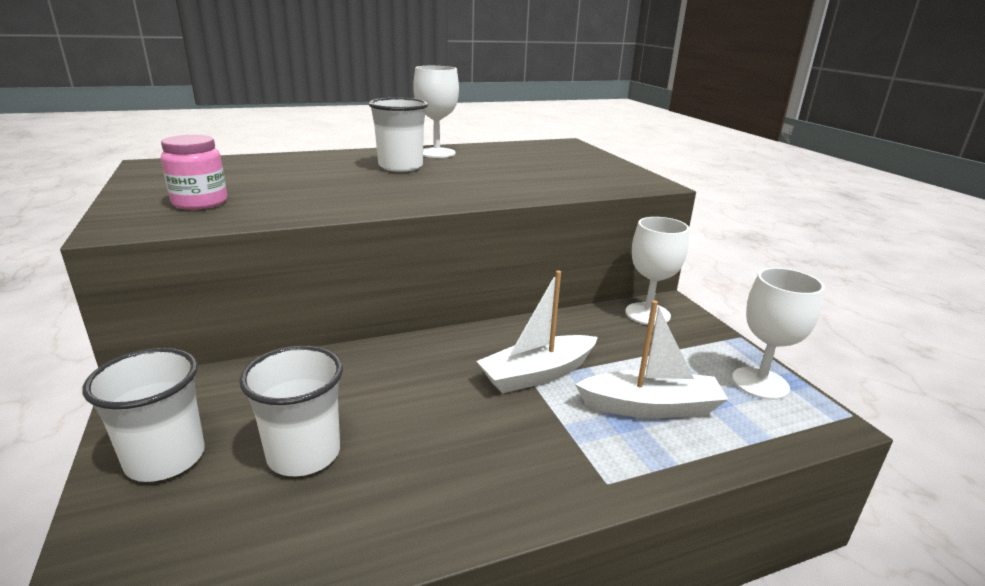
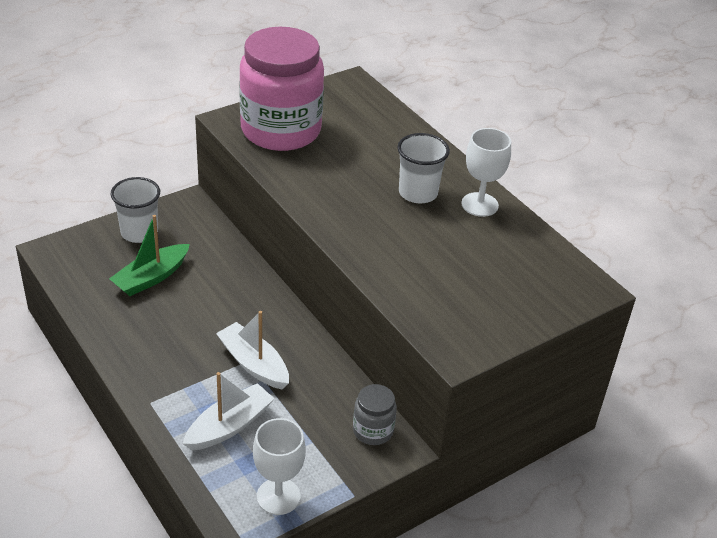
camera: 75 degrees right, 15 degrees up
pink jar [161,135,227,210] -> pink jar [239,27,324,151], size x2.31
white cup [239,346,343,476] -> green boat [109,215,190,296]
white boat [575,300,729,418] -> white boat turned 120 degrees counterclockwise [183,372,275,450]
white goblet [625,217,689,325] -> grey jar [353,384,397,445]

